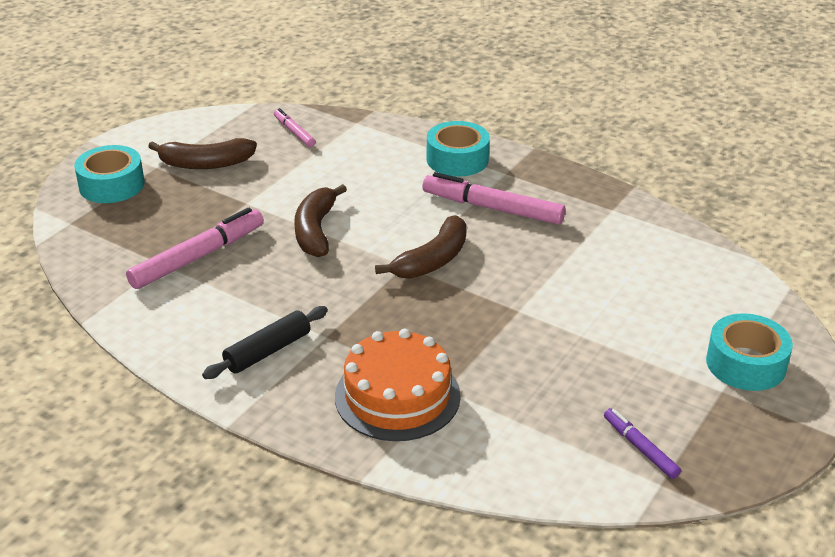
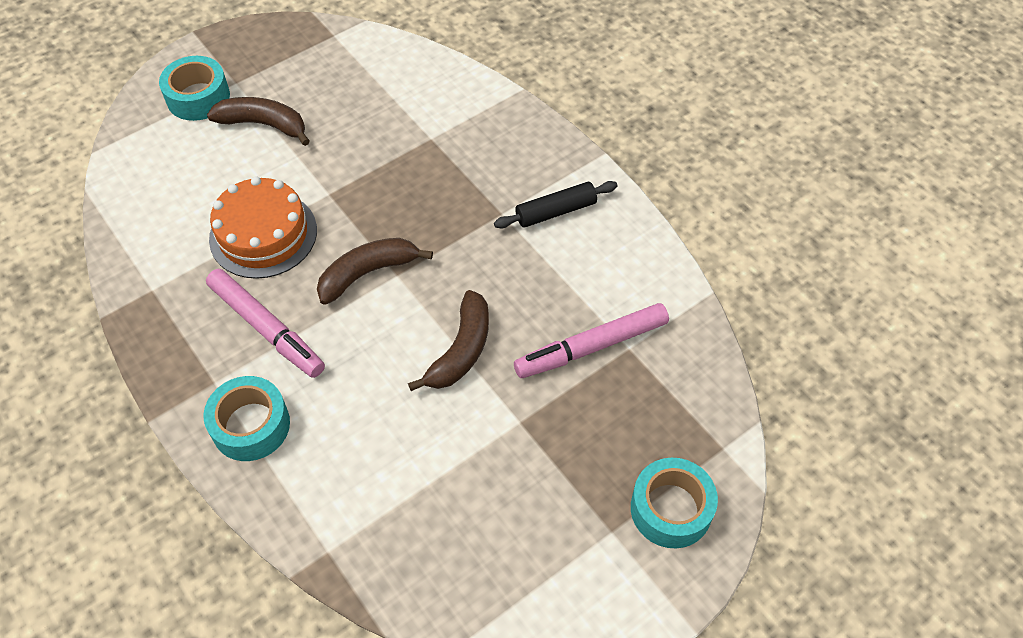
camera: 160 degrees left, 20 degrees up
brown banana [148,138,257,169] -> brown banana moved to [207,97,310,146]
pink marker [274,108,315,147] -> none
orange cake [335,329,461,441] -> orange cake moved to [209,176,317,279]
purple marker [604,408,681,479] -> none

